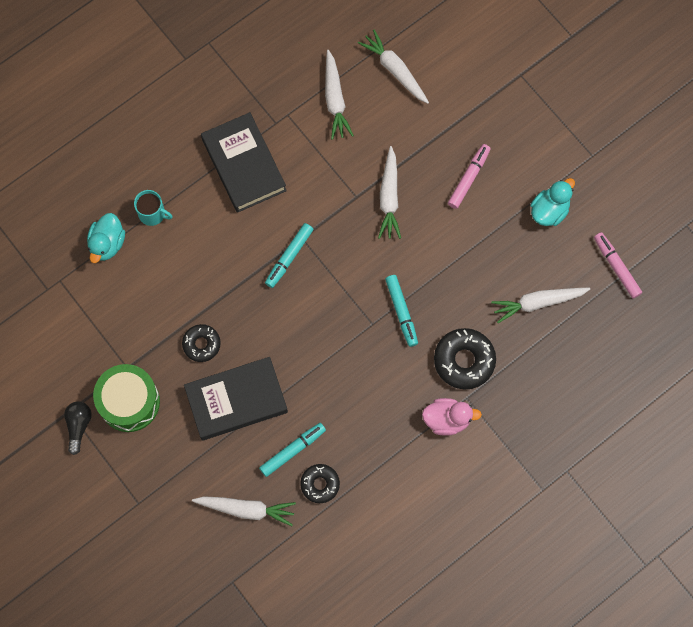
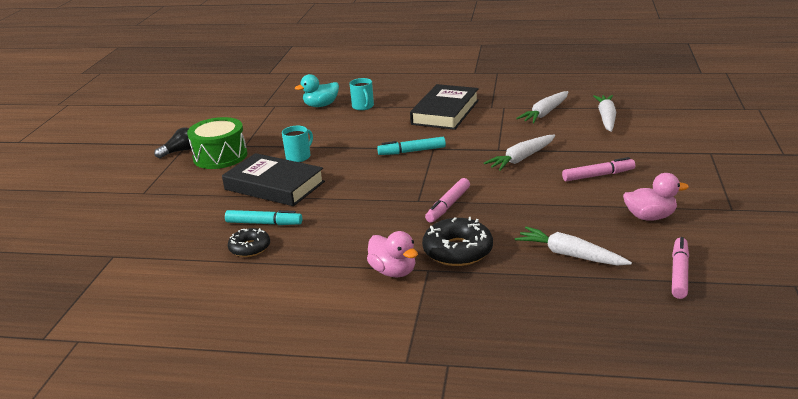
camera: 50 degrees right, 45 degrees down
black donut [182,324,221,362] -> turquoise mug [282,126,313,162]
white carrot [192,496,296,526] -> none
turquoise marker [385,275,418,347] -> pink marker [425,178,470,223]
turquoise duck [530,178,575,226] -> pink duck [623,173,689,221]

